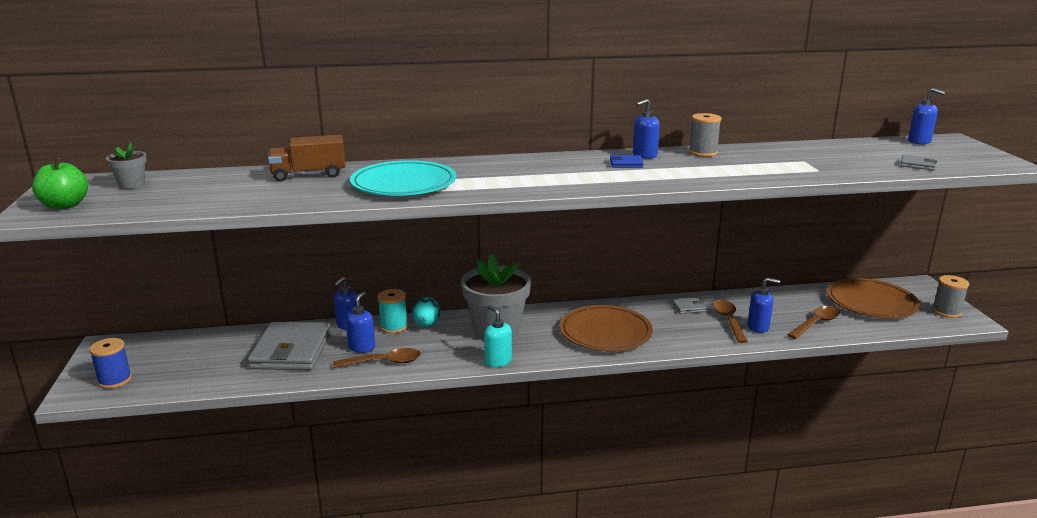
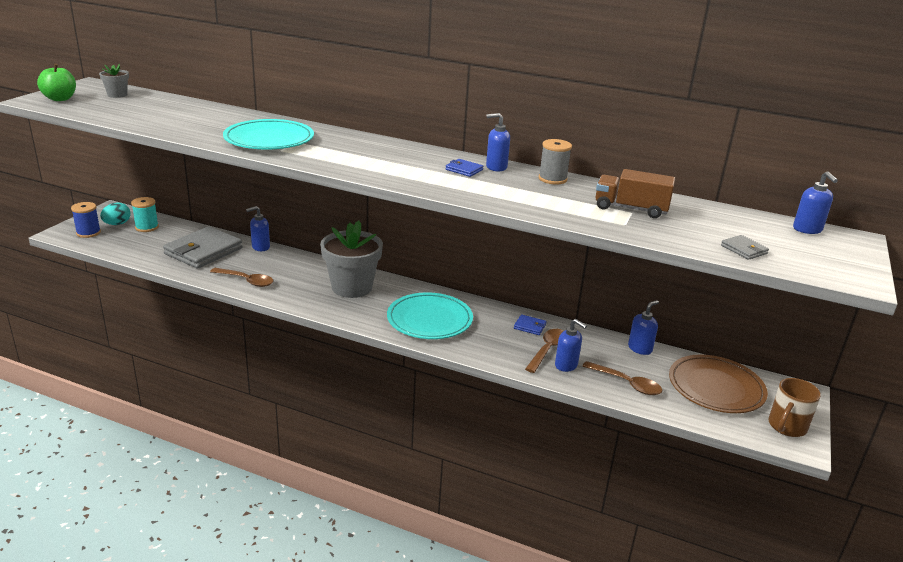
camera: 30 degrees right, 5 degrees up
brown truck [268,135,346,182] -> brown truck moved to [595,169,675,218]
blue soap dispenser [345,292,375,353] -> blue soap dispenser moved to [628,300,659,355]
turquoise spool [377,289,408,334] -> turquoise spool moved to [131,197,159,232]
turquoise egg [412,297,441,327] -> turquoise egg moved to [100,203,131,225]
turquoise soap dispenser [484,305,512,367] -> none
brown plate [560,305,653,351] -> turquoise plate [387,292,473,339]
grey wallet [672,297,707,314] -> blue wallet [514,314,546,335]
brown spoon [787,306,840,339] -> brown spoon turned 45 degrees clockwise [582,361,663,395]
grey spool [932,275,969,318] -> brown mug [769,378,821,437]

